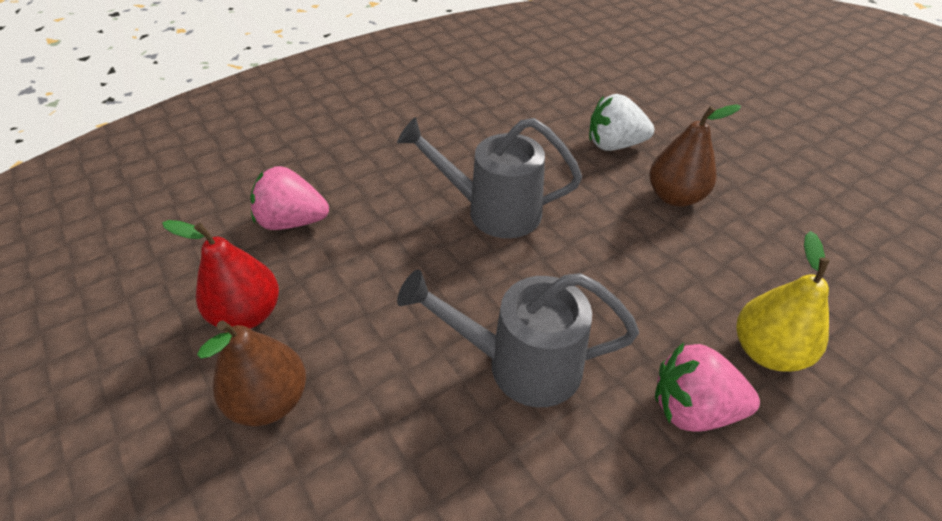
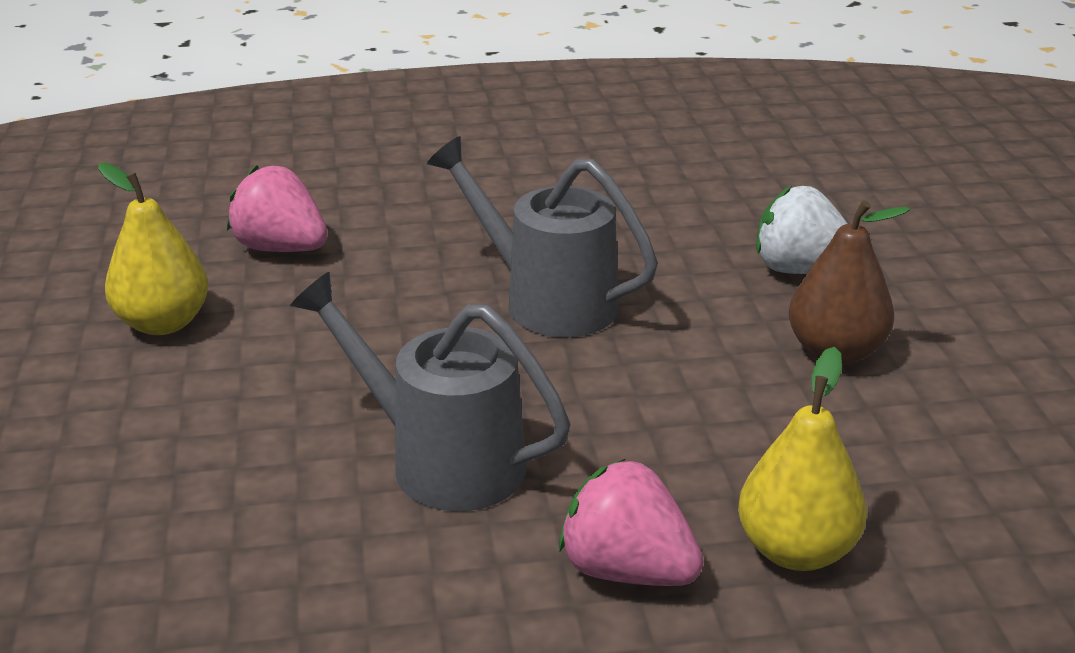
camera: 25 degrees right, 15 degrees down
red pear [162,220,279,329] -> yellow pear [98,163,209,335]
brown pear [197,321,306,426] -> none

